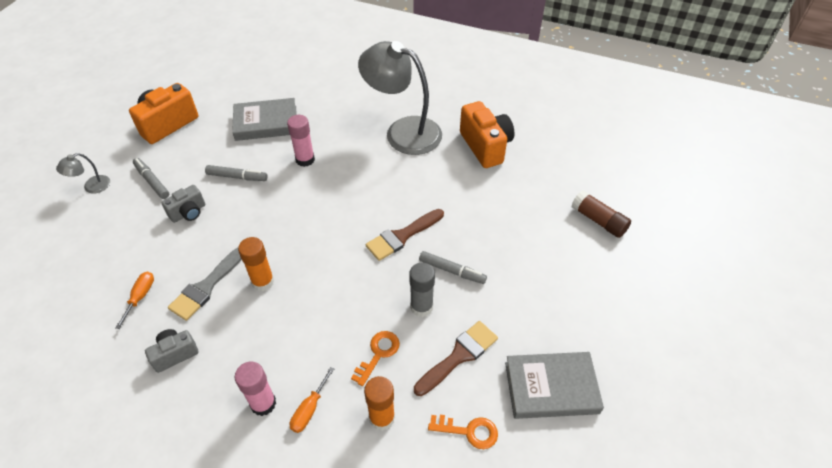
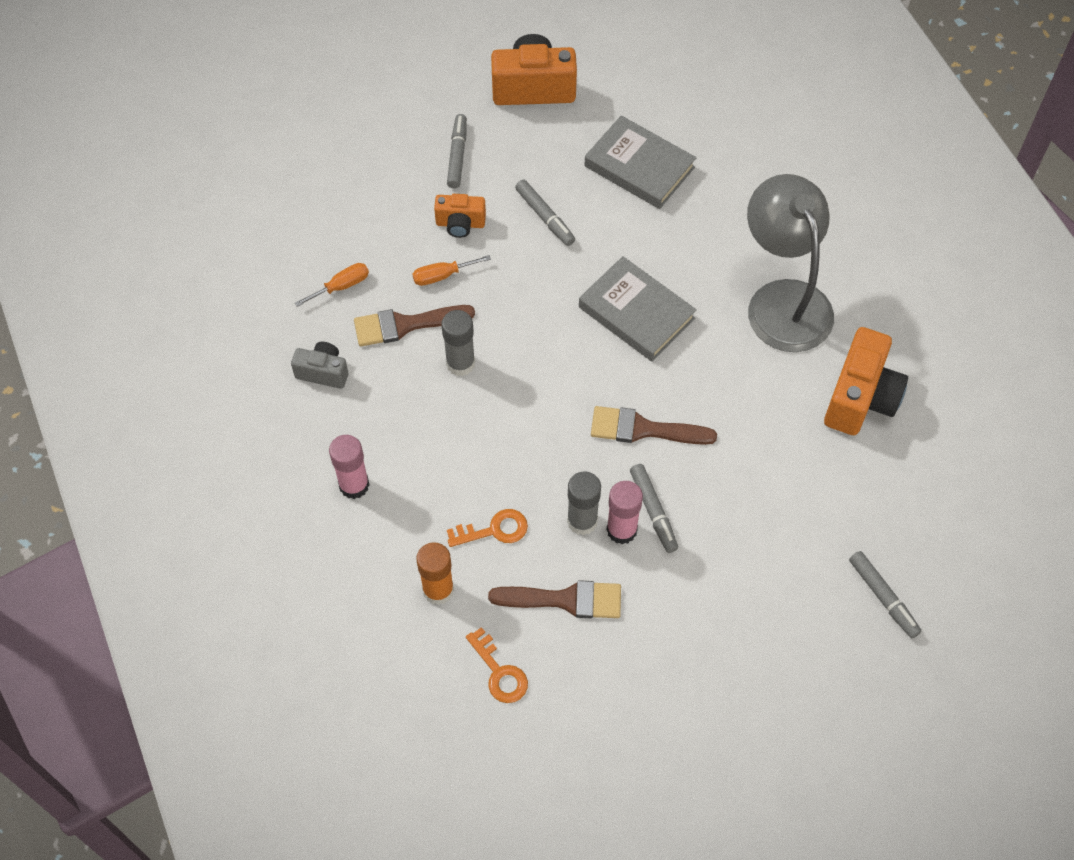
camera: 45 degrees right, 10 degrees up
grey lamp [56,153,110,194] -> none
grey camera [161,185,205,223] -> orange camera [434,194,486,238]
grey brush [168,248,242,321] -> brown brush [354,305,475,346]
orange glue stick [238,237,274,291] -> grey glue stick [442,310,475,376]
pink glue stick [287,115,315,167] -> pink glue stick moved to [607,481,643,544]
orange screwdriver [290,367,334,433] -> orange screwdriver moved to [412,255,491,286]
grey book [505,352,604,419] -> grey book moved to [579,256,697,362]
brown glue stick [572,190,631,238] -> grey marker [849,551,921,638]

